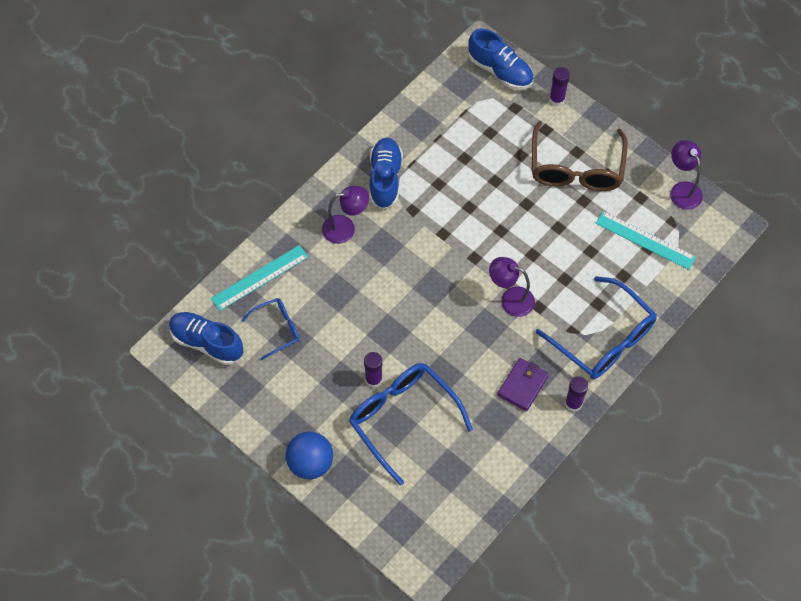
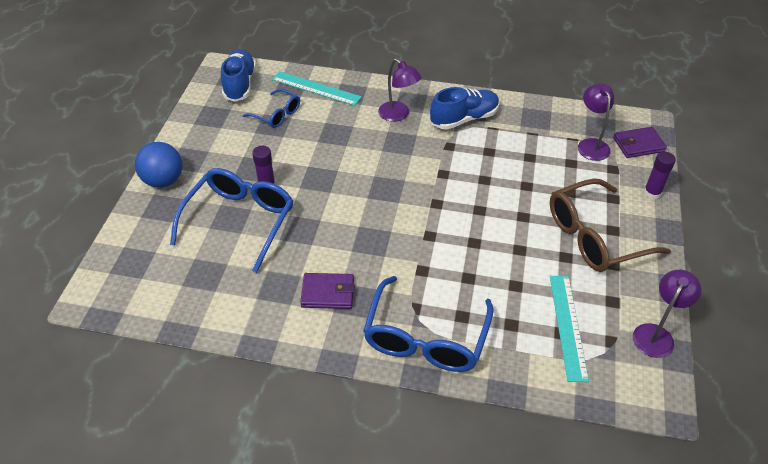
camera: 60 degrees right, 15 degrees down
blue shoe [468,29,534,90] -> purple wallet [613,127,667,158]
purple lamp [489,257,535,317] -> purple lamp moved to [578,84,614,161]
purple glue stick [565,376,588,412] -> none

